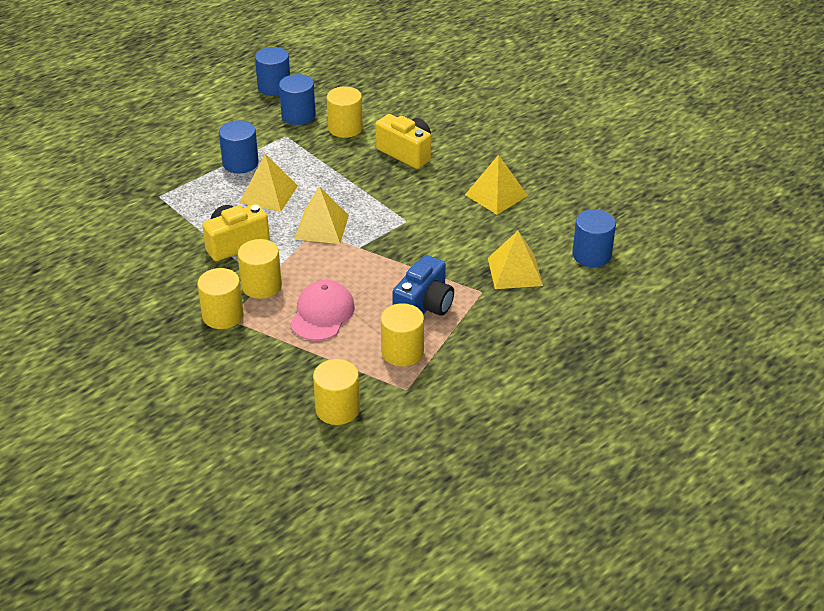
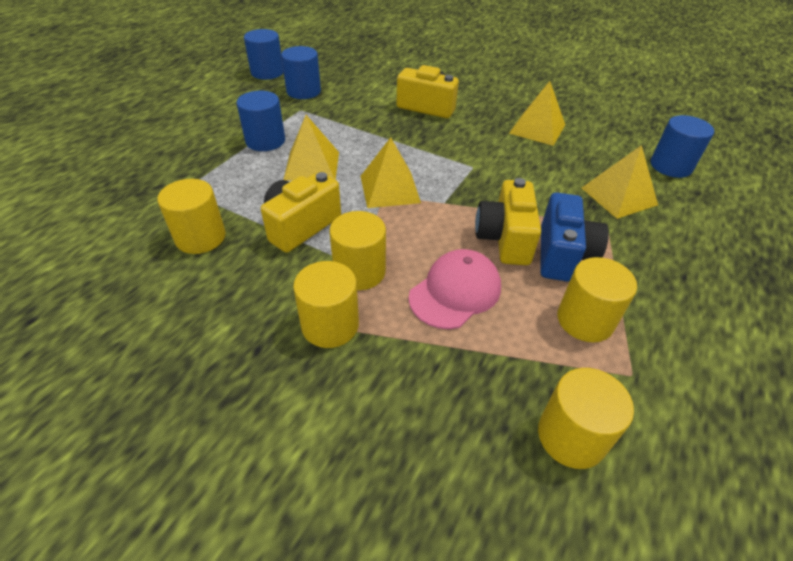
camera: 20 degrees left, 5 degrees up
pink cap [290,280,355,341] -> pink cap turned 45 degrees clockwise [409,249,501,329]
yellow cylinder [327,87,363,138] -> yellow cylinder moved to [157,179,226,254]
none -> yellow camera [475,178,541,265]

